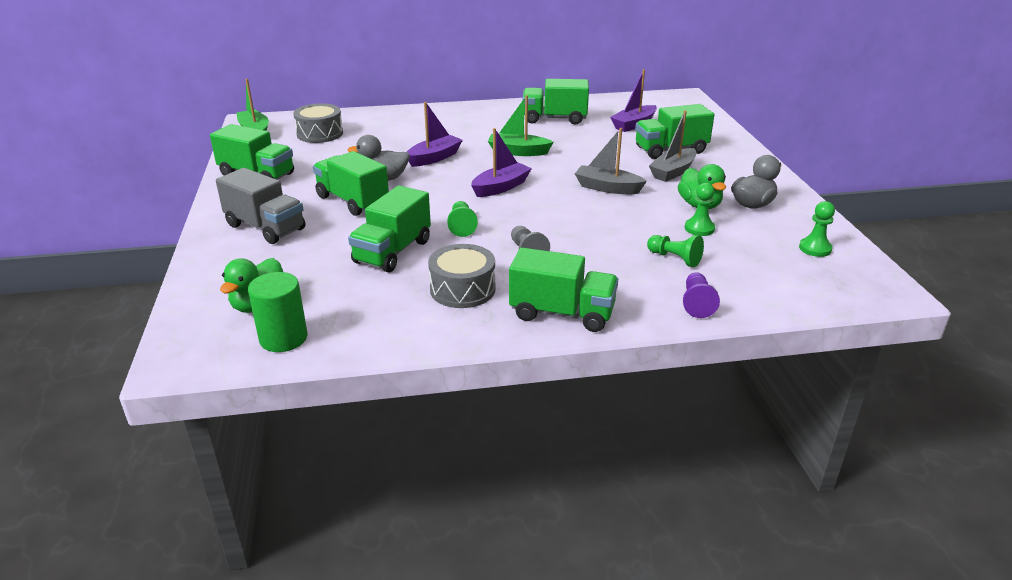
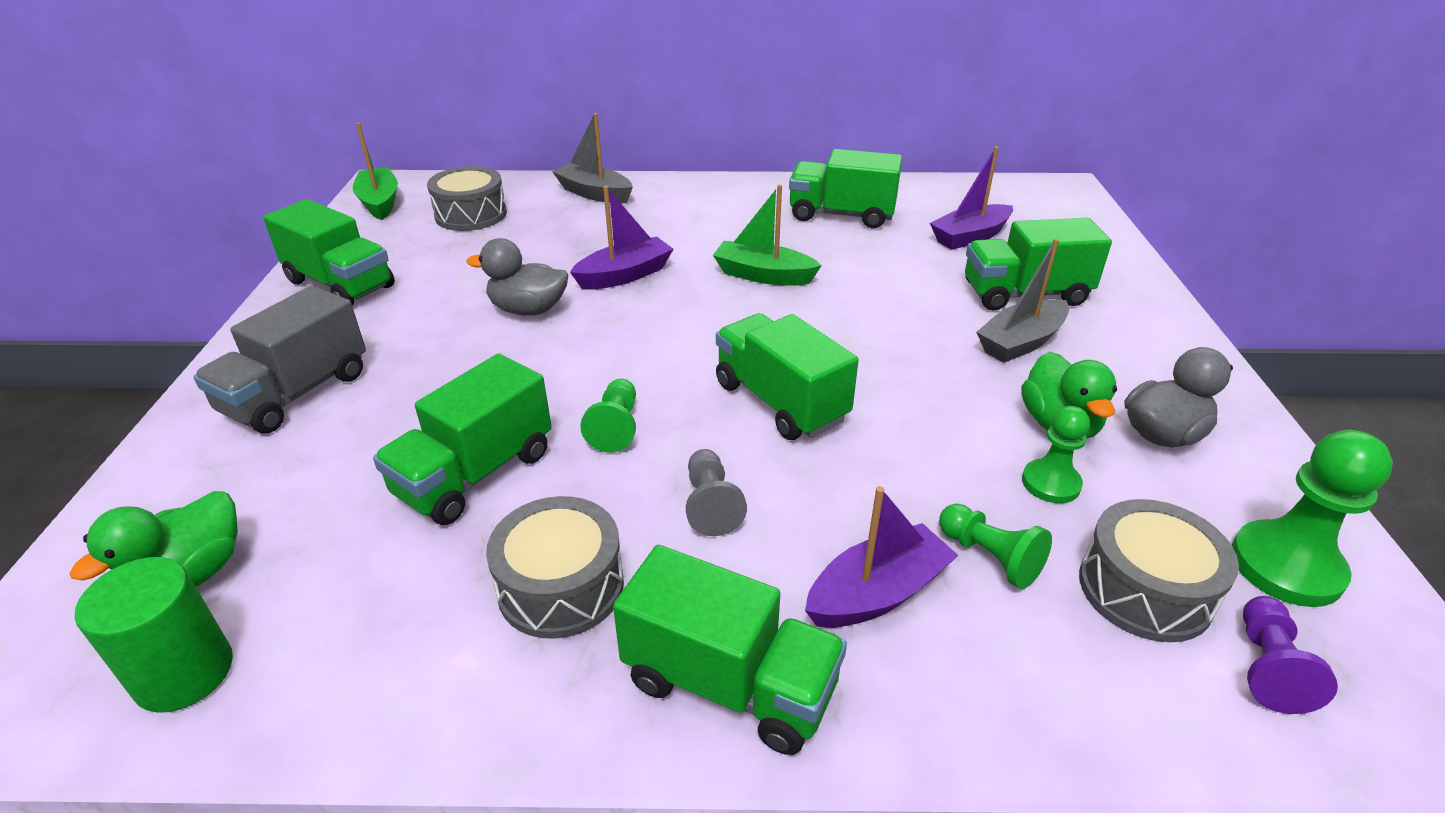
camera: 10 degrees right, 5 degrees up
grey truck [216,168,305,244] -> grey truck turned 75 degrees clockwise [193,286,366,433]
green truck [313,151,389,216] -> green truck moved to [716,313,859,440]
purple boat [471,128,532,197] -> purple boat moved to [805,486,959,628]
grey boat [575,128,647,194] -> grey boat moved to [552,113,633,203]
purple pawn [683,272,720,318] -> purple pawn moved to [1243,596,1338,714]
green pawn [799,201,835,257] -> green pawn [1232,430,1393,607], size x1.61
none -> grey drum [1079,499,1239,642]

